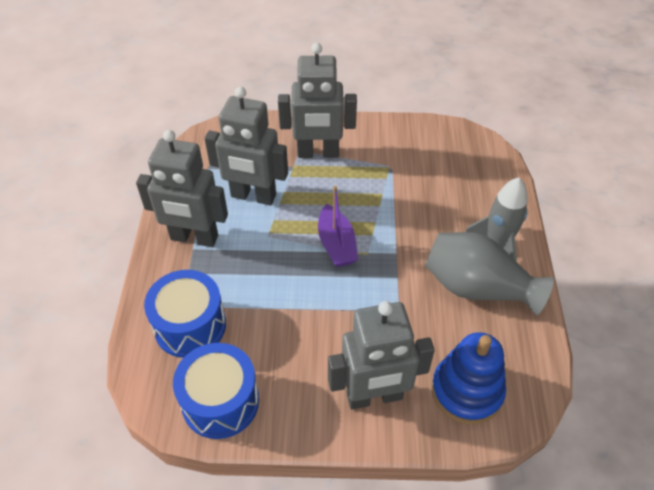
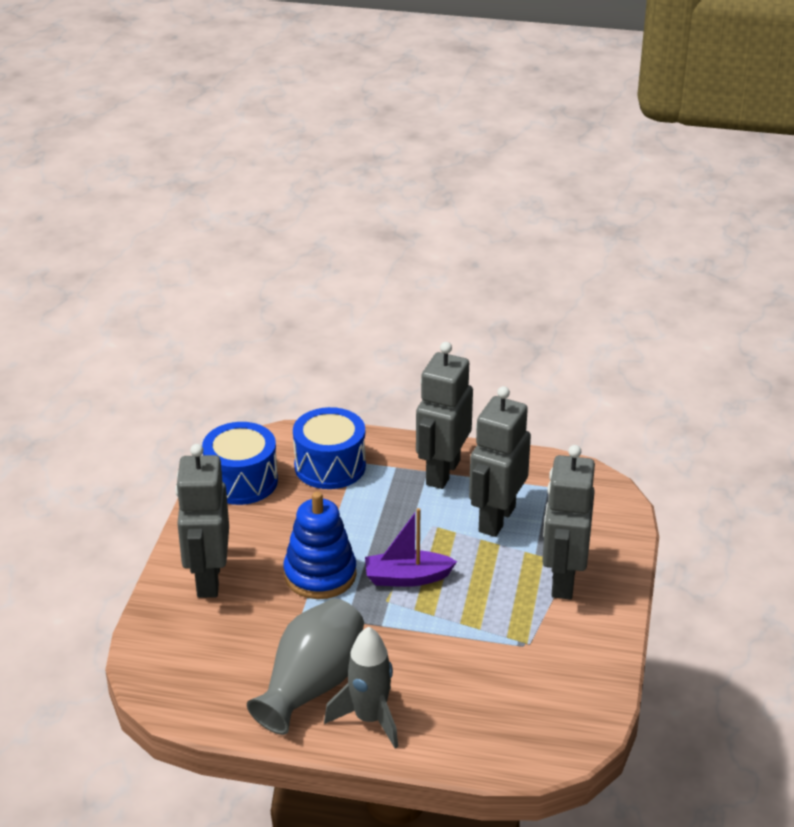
camera: 100 degrees right, 15 degrees down
blue stacking toy [431,332,506,424] -> blue stacking toy moved to [283,491,357,599]

